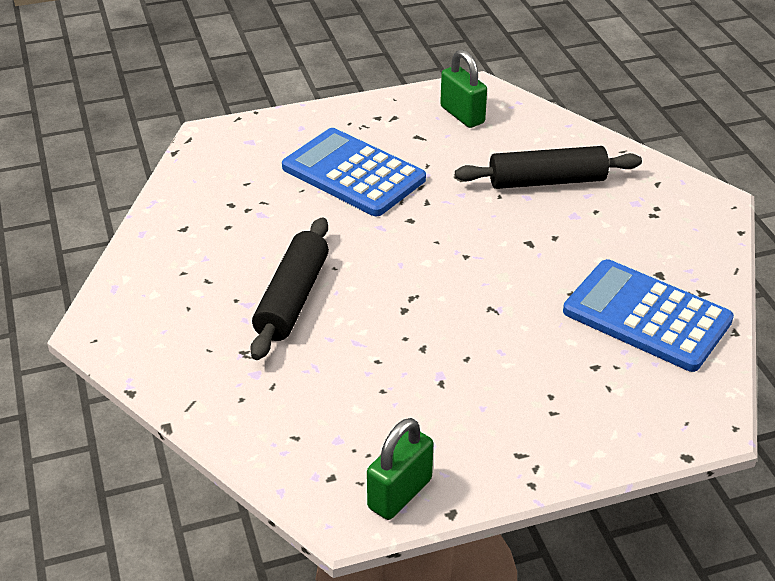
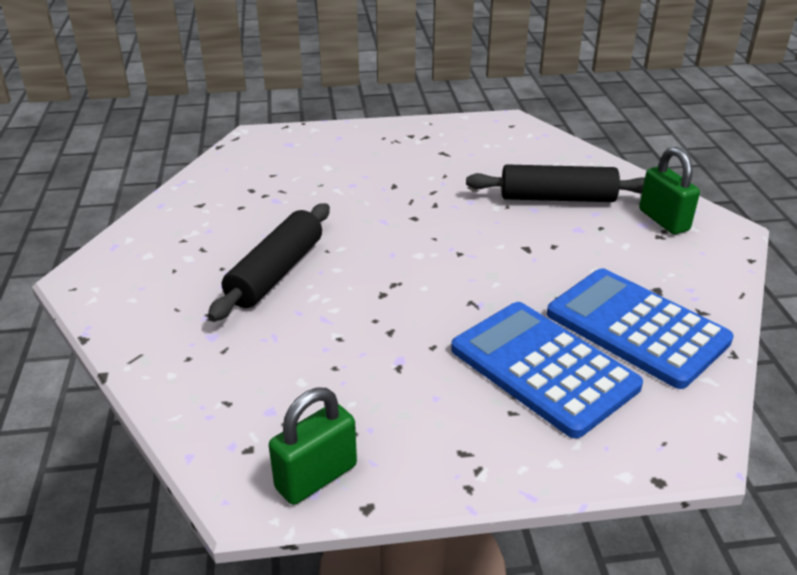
camera: 10 degrees right, 5 degrees down
blue calculator [282,128,426,216] -> blue calculator moved to [451,302,643,438]
green padlock [440,50,487,128] -> green padlock moved to [639,147,700,234]

